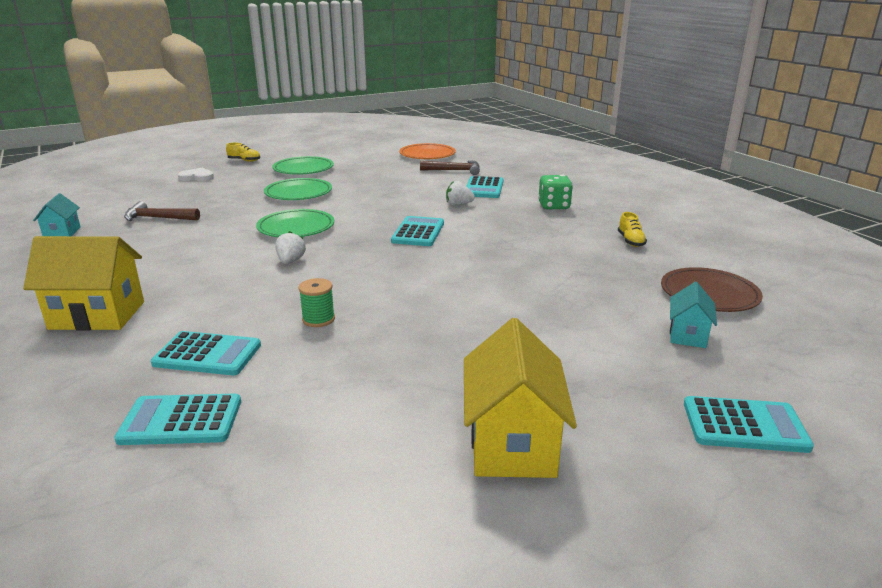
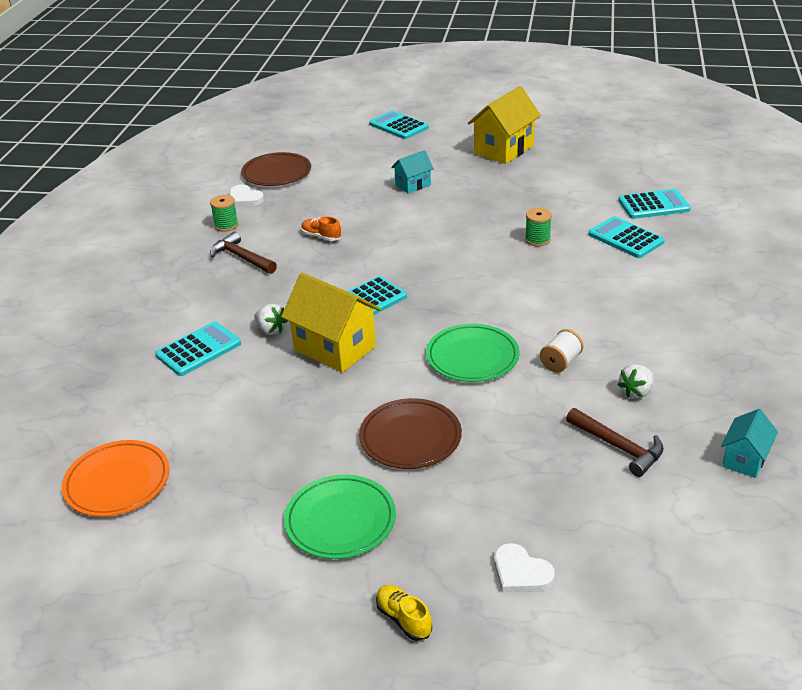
camera: 140 degrees left, 10 degrees up
yellow house [23,236,144,331] -> yellow house moved to [281,273,381,373]
turquoise calculator [114,394,241,445] -> turquoise calculator turned 45 degrees counterclockwise [618,189,691,219]
green plate [264,178,332,200] -> brown plate [359,398,462,469]
white strawberry [275,231,306,264] -> white strawberry moved to [617,364,654,398]
brown hammer [420,160,480,175] -> brown hammer moved to [210,231,277,274]
green dice [538,175,573,210] -> none
yellow shoe [618,212,647,247] -> green spool [210,195,239,232]
turquoise house [670,282,717,348] -> turquoise house moved to [391,150,434,194]
none -> white heart [229,185,264,206]
none -> orange shoe [301,216,341,241]
none -> white spool [540,329,584,373]

